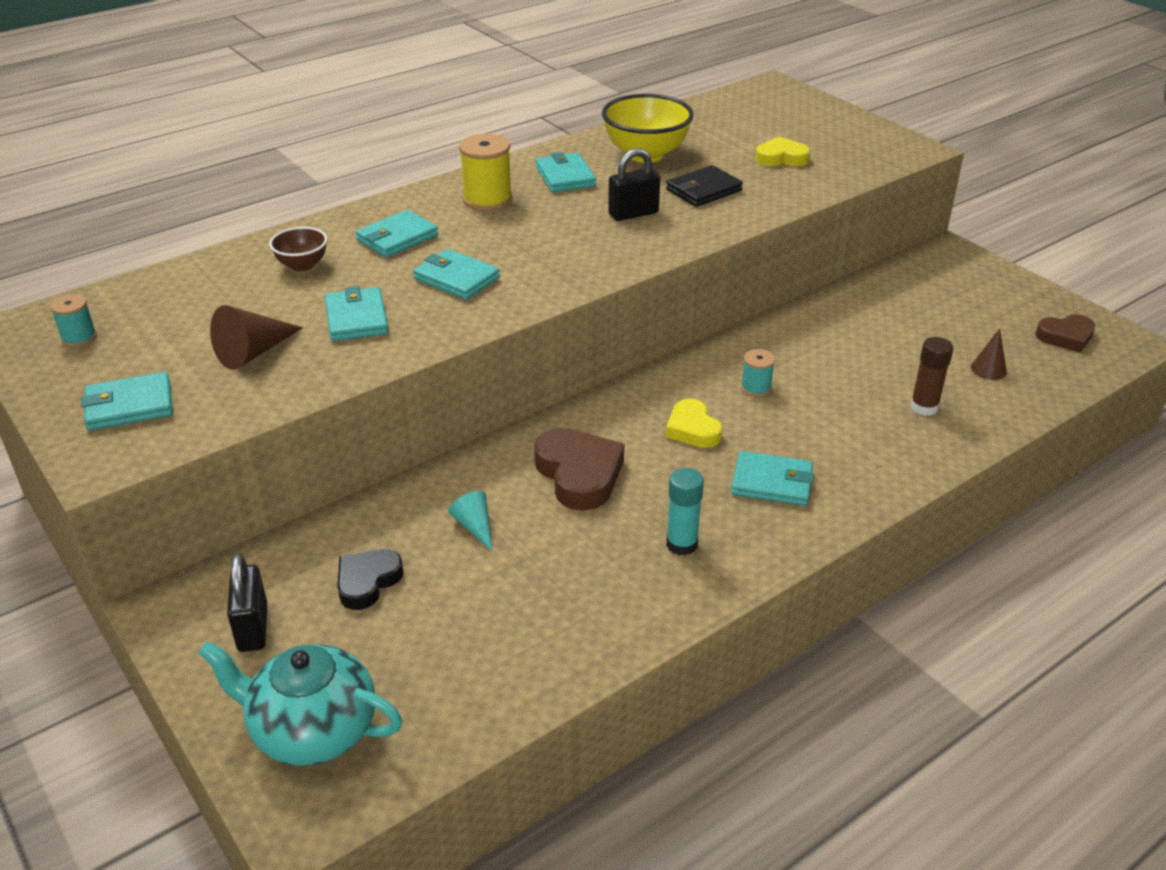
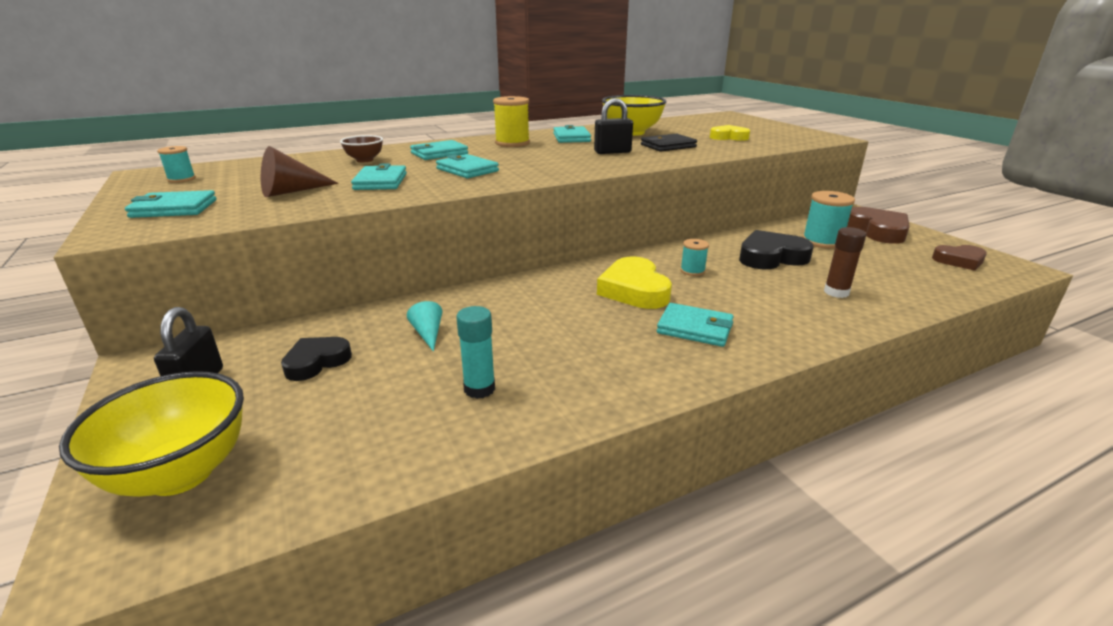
camera: 10 degrees right, 10 degrees down
turquoise teapot [198,641,402,766] -> yellow bowl [59,371,244,497]
brown heart [534,428,624,511] -> brown heart moved to [847,207,910,244]
yellow heart [666,399,722,448] -> yellow heart [597,257,672,309], size x1.56
turquoise glue stick [666,468,704,556] -> turquoise glue stick moved to [456,306,495,399]
brown cone [971,328,1007,380] -> none
none -> black heart [739,230,814,269]
none -> turquoise spool [803,191,855,249]

